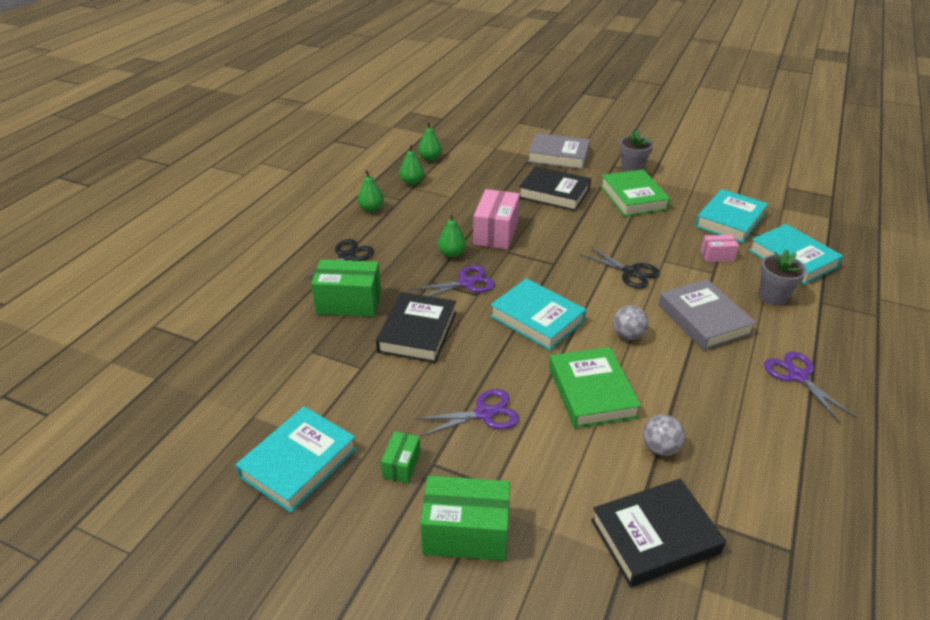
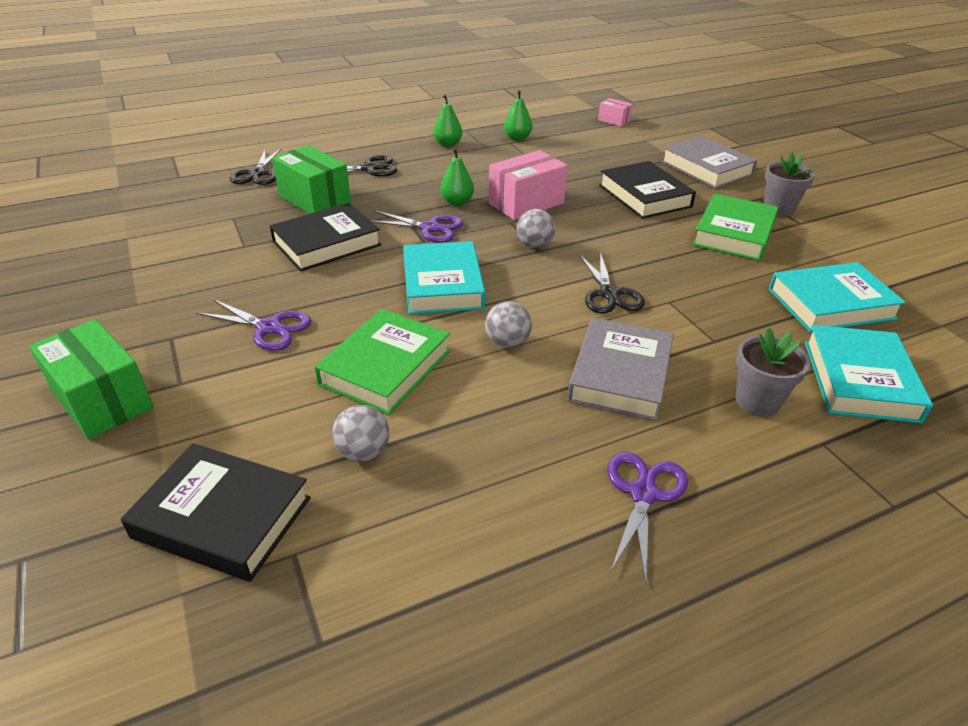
camera: 40 degrees right, 0 degrees up
turquoise book [236,406,357,513] -> none
green box [381,431,421,483] -> none
green pear [418,122,442,161] -> none
pink box [701,235,739,262] -> pink box moved to [598,98,633,127]
none -> black scissors [230,148,282,185]
none -> grey ball [517,209,555,248]

